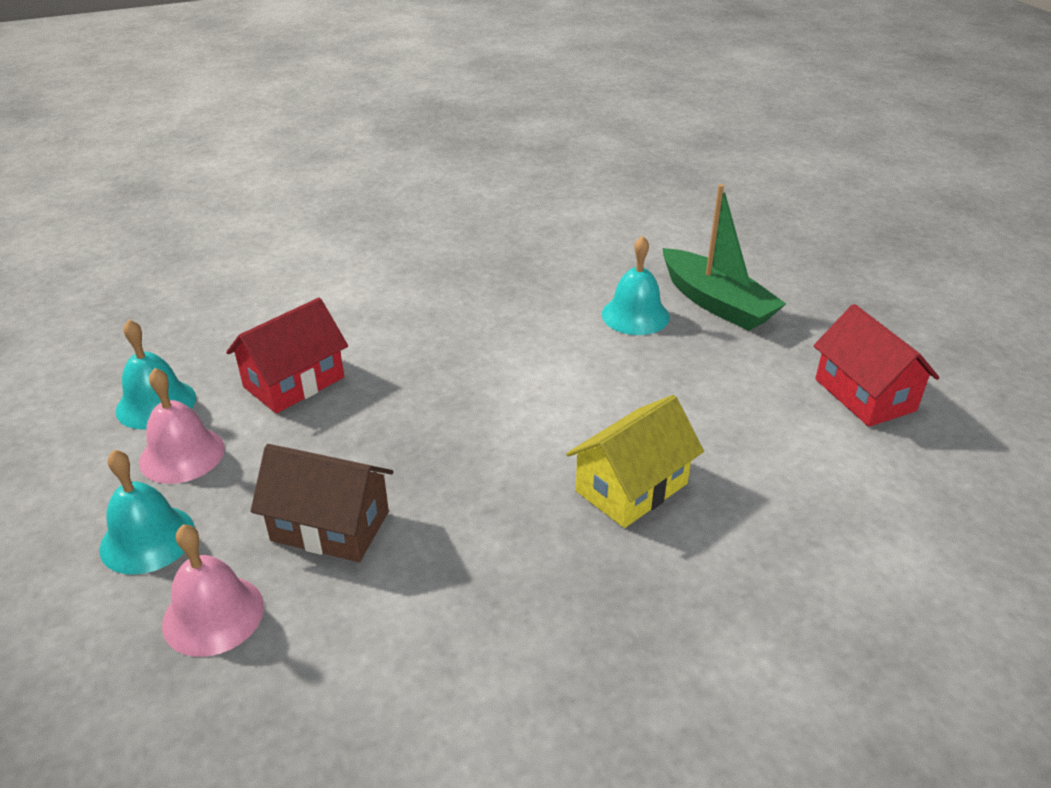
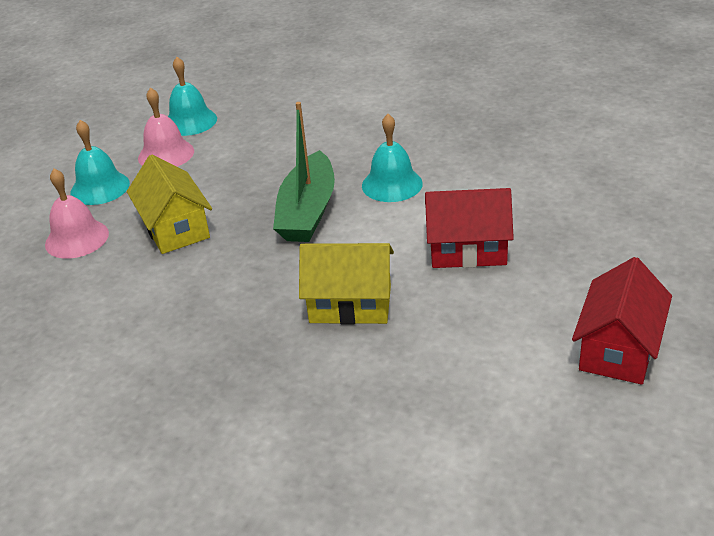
camera: 50 degrees right, 0 degrees up
red house [226,298,348,413] -> red house moved to [425,188,514,268]
brown house [251,444,393,562] -> yellow house [127,154,212,254]
turquoise bell [602,236,670,335] -> turquoise bell moved to [362,114,423,202]
green boat [662,184,786,331] -> green boat moved to [273,102,335,242]

